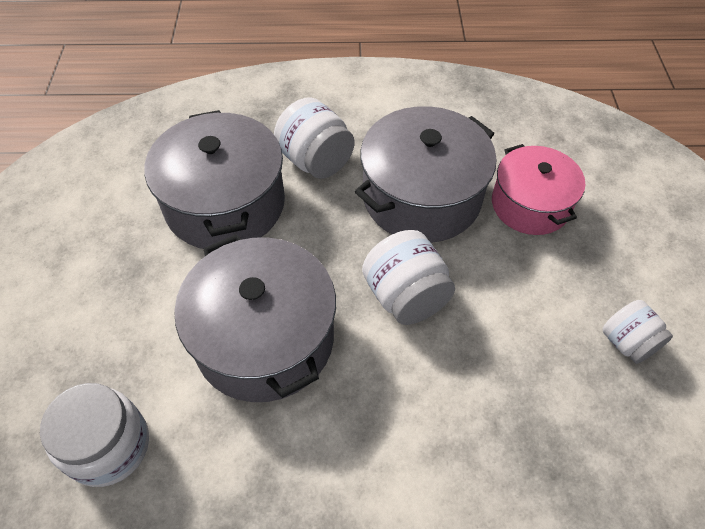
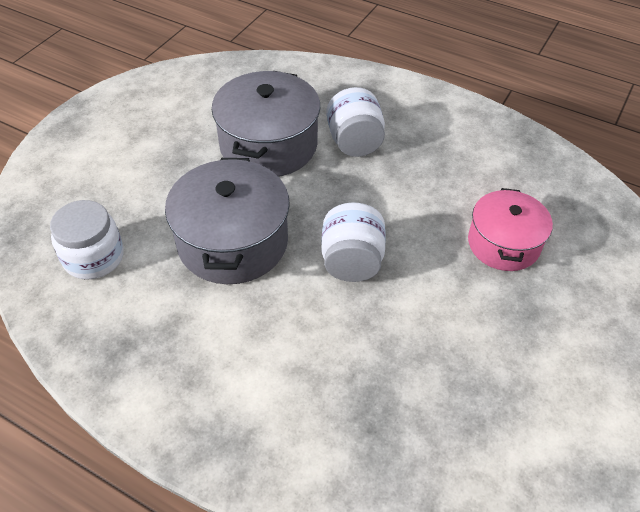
camera: 30 degrees right, 5 degrees down
grey pot [355,106,496,243] -> none
white jar [603,300,673,364] -> none

